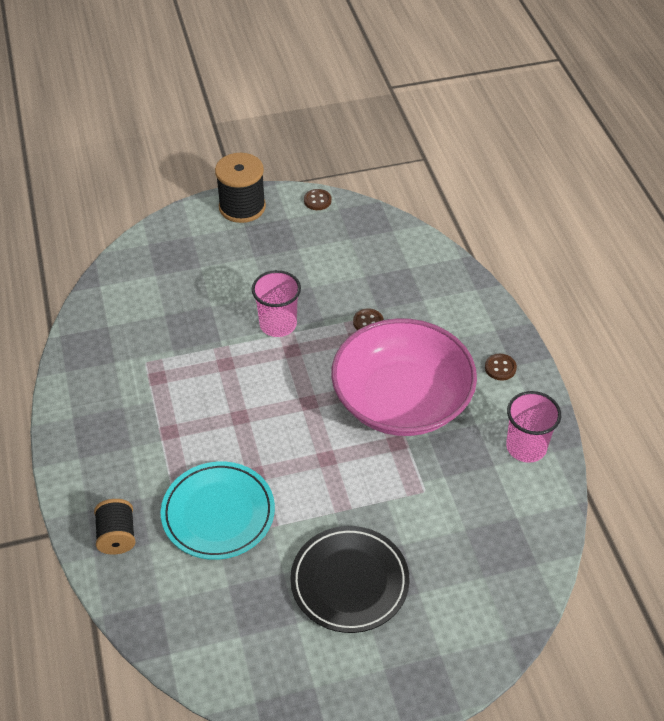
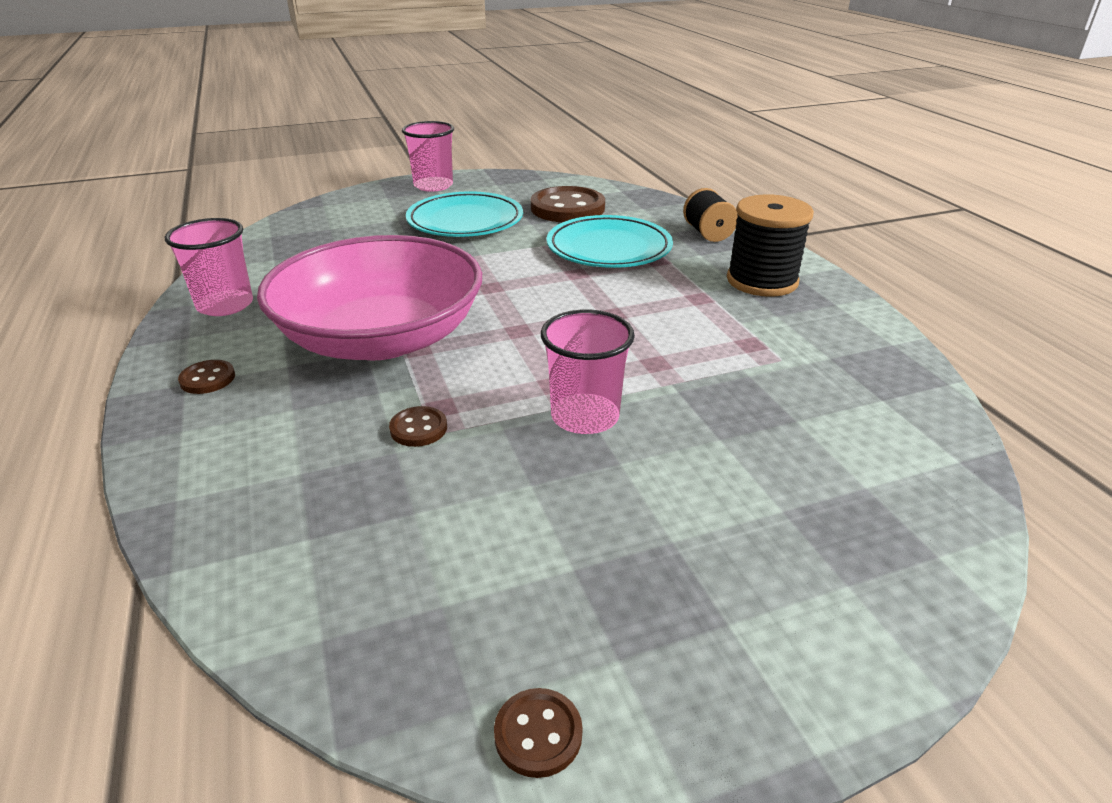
camera: 175 degrees right, 15 degrees down
black spool [215,153,266,223] -> black spool moved to [727,194,814,297]
black plate [290,526,410,633] -> turquoise plate [406,191,523,237]
none -> pink cup [402,121,454,192]
none -> brown button [531,186,605,222]

